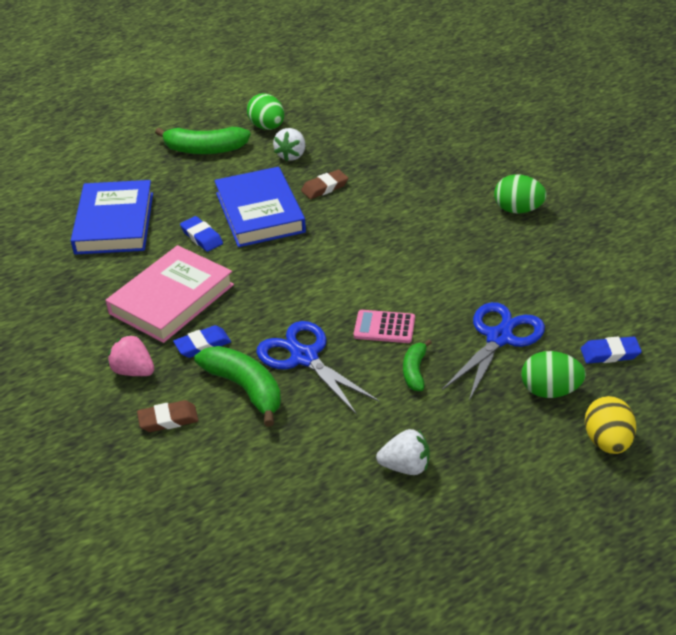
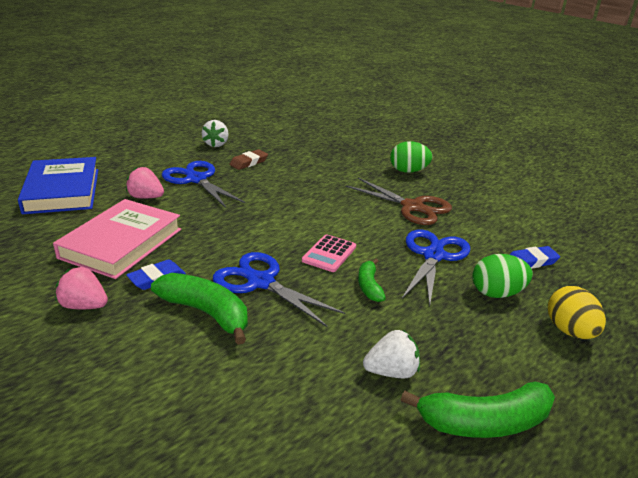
camera: 15 degrees left, 10 degrees down
brown eraser [137,400,199,432] -> none
green banana [155,127,251,154] -> green banana moved to [401,382,555,438]
blue eraser [180,216,223,252] -> pink strawberry [126,167,164,198]
blue book [214,167,306,247] -> blue scissors [162,161,246,208]
green egg [247,93,284,130] -> none
pink calculator [354,310,415,343] -> pink calculator turned 60 degrees counterclockwise [302,234,356,272]
none -> brown scissors [346,178,452,225]

